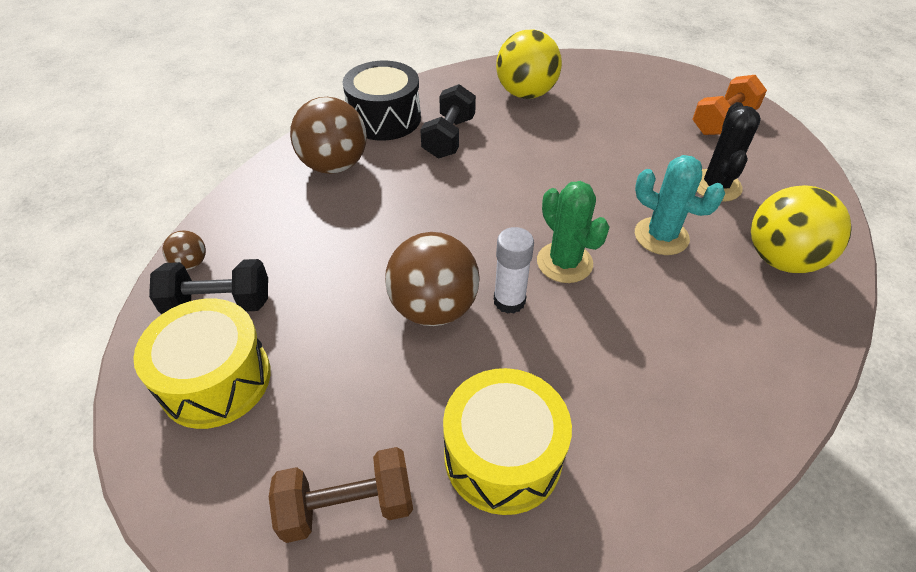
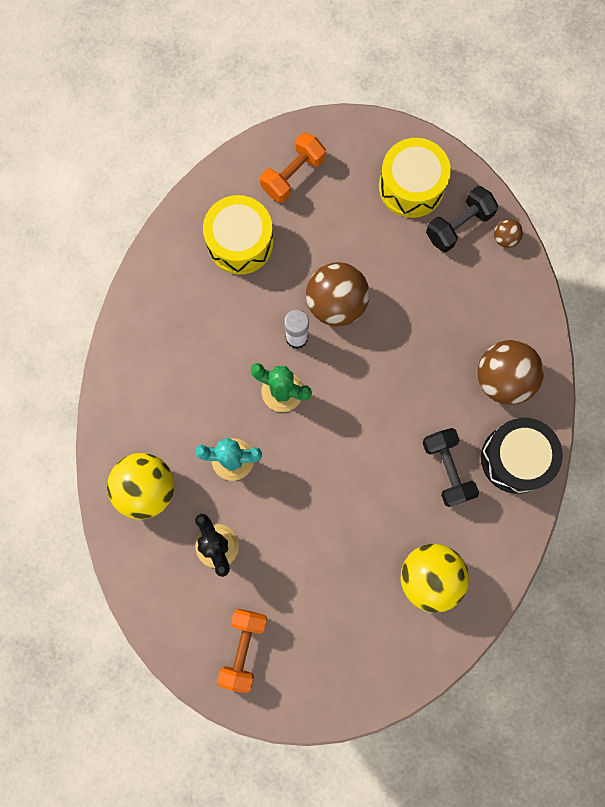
camera: 145 degrees right, 30 degrees up
brown dumbbell [269,447,413,543] -> orange dumbbell [260,133,326,203]

